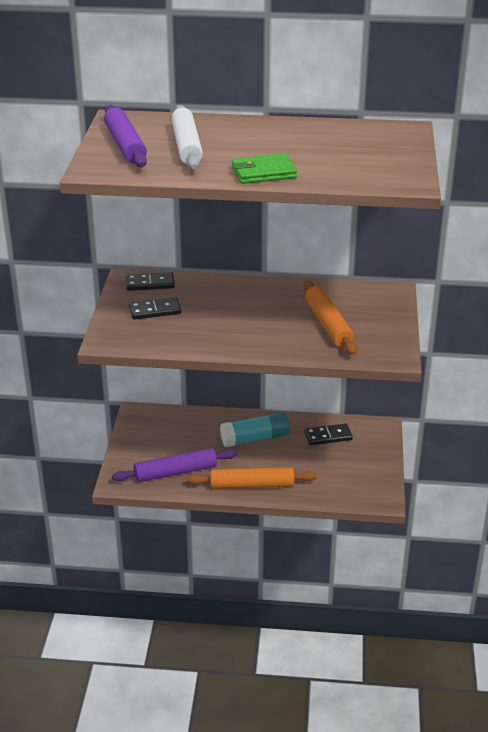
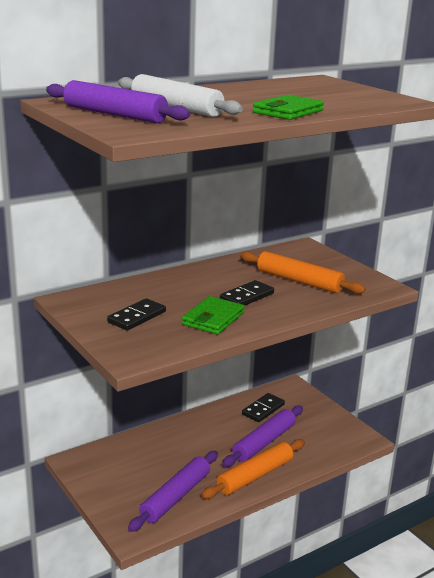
camera: 40 degrees left, 10 degrees down
black domino [126,272,175,291] -> black domino moved to [220,280,274,306]
turquoise glue stick [220,412,290,447] -> none
none -> green wallet [182,296,245,335]
none -> purple rolling pin [222,406,303,467]

